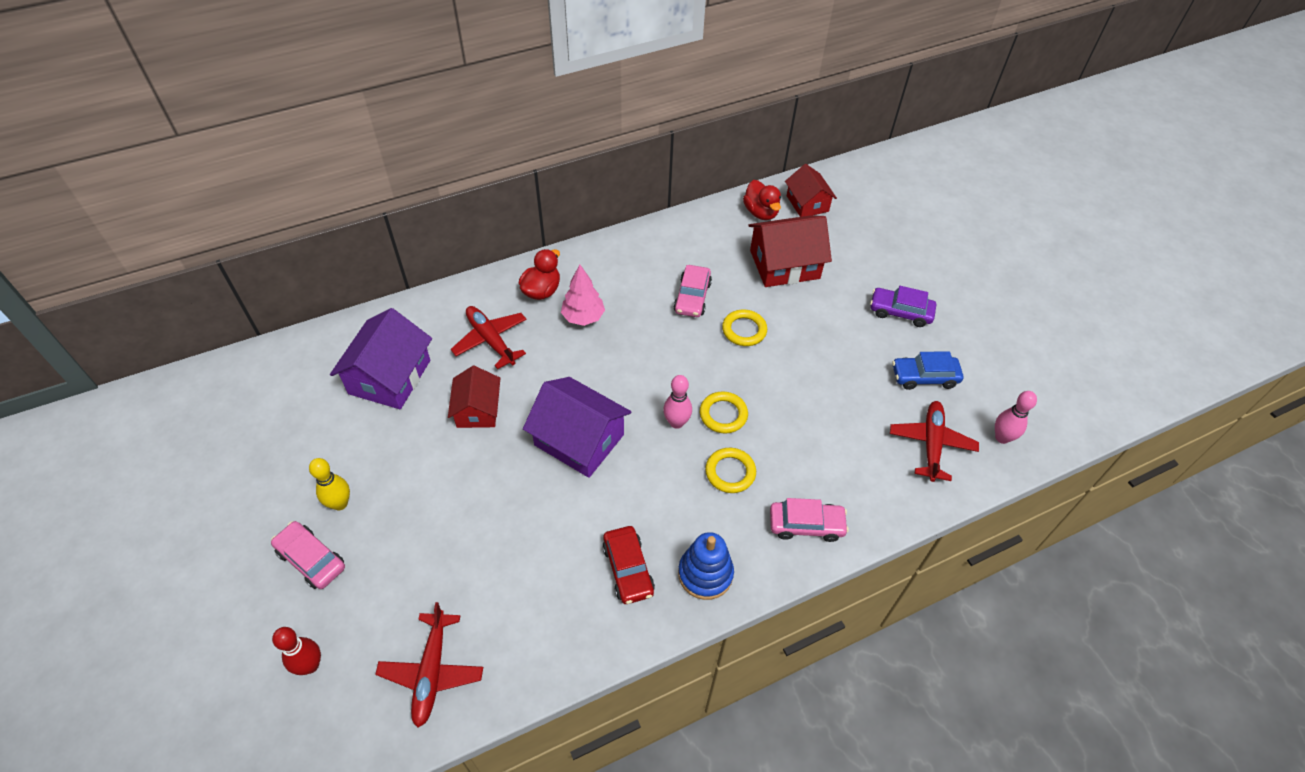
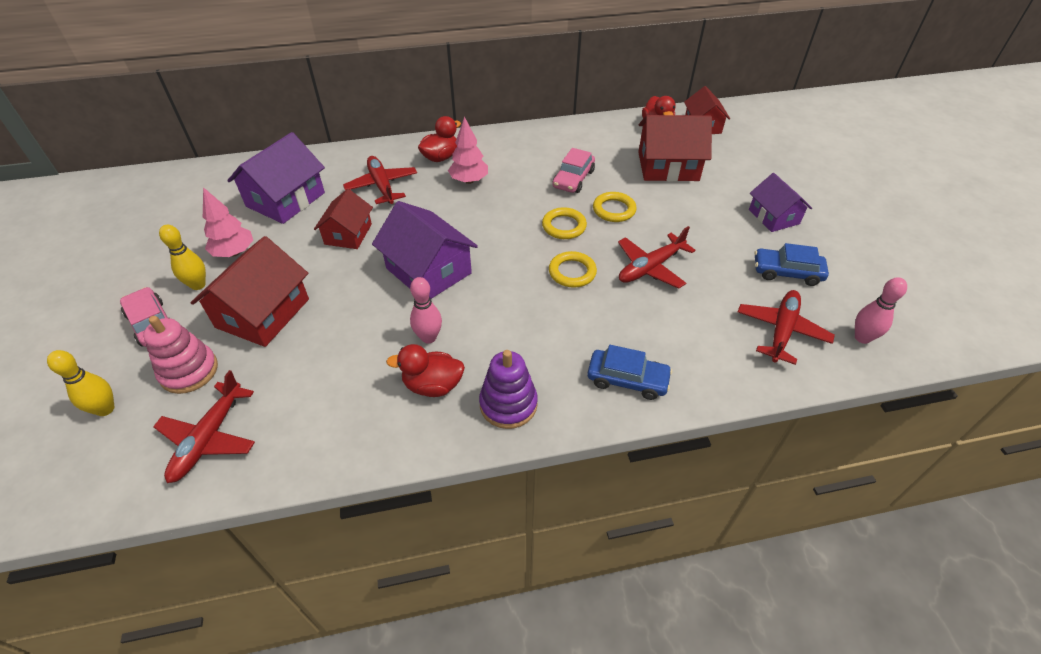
camera: 15 degrees right, 5 degrees down
red bowling pin [272,627,321,675] -> yellow bowling pin [47,350,115,416]
red car [602,526,655,604] -> red duck [386,344,465,397]
pink bowling pin [663,375,692,429] -> pink bowling pin moved to [410,277,442,343]
blue stacking toy [678,532,734,600] -> purple stacking toy [479,350,538,429]
yellow ring [705,448,756,493] -> yellow ring moved to [542,207,587,239]
pink car [770,498,849,542] -> blue car [587,345,672,400]
purple car [870,286,936,327] -> purple house [749,173,812,232]
none -> pink stacking toy [143,316,218,394]
none -> red house [191,236,309,347]
none -> pink tree [203,187,253,257]
none -> red plane [618,226,696,289]

